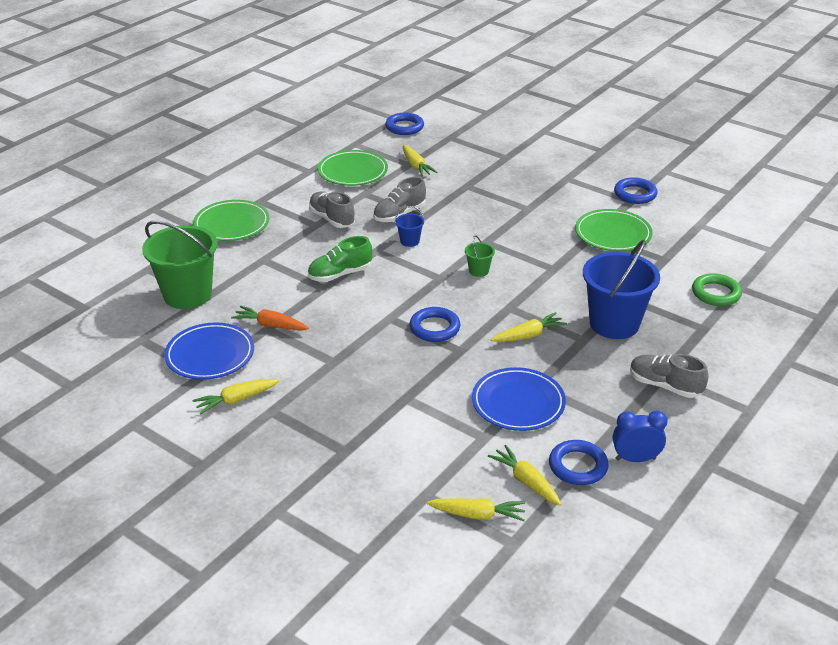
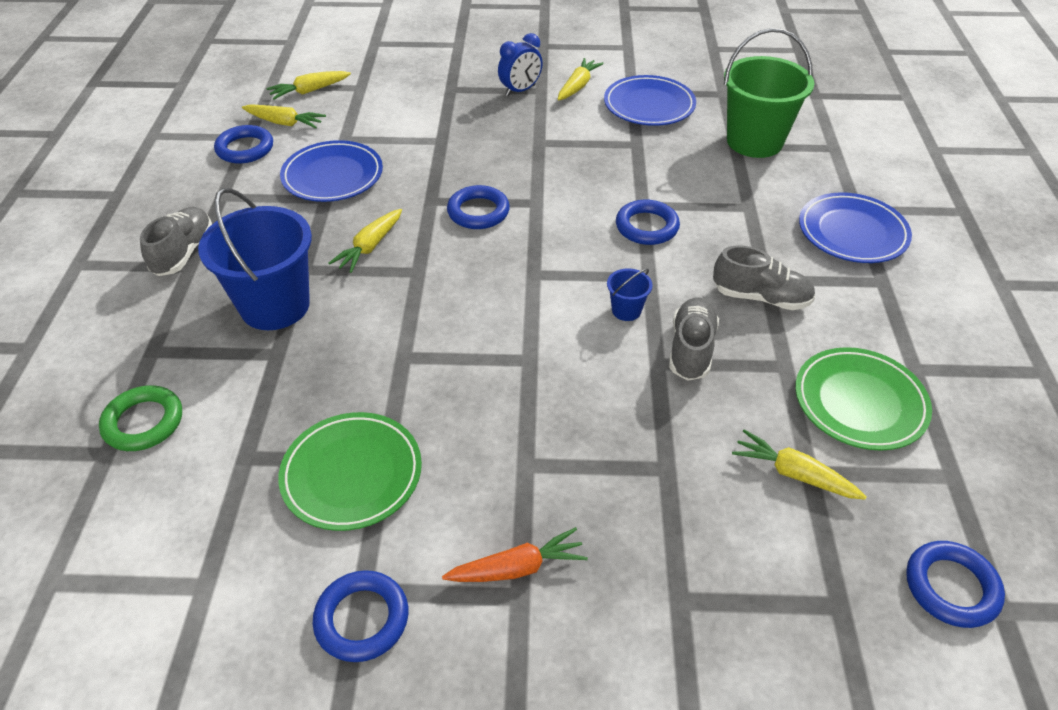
camera: 145 degrees right, 10 degrees up
green plate [193,200,270,241] -> blue plate [799,192,912,263]
orange carrot [231,306,309,330] -> orange carrot moved to [442,527,588,582]
green shoe [308,236,373,282] -> blue ring [616,200,680,245]
green bucket [465,235,495,277] -> none
blue clock [613,411,668,462] -> blue clock moved to [498,33,543,96]
grey shoe [630,354,708,398] -> grey shoe turned 75 degrees counterclockwise [140,207,212,276]

